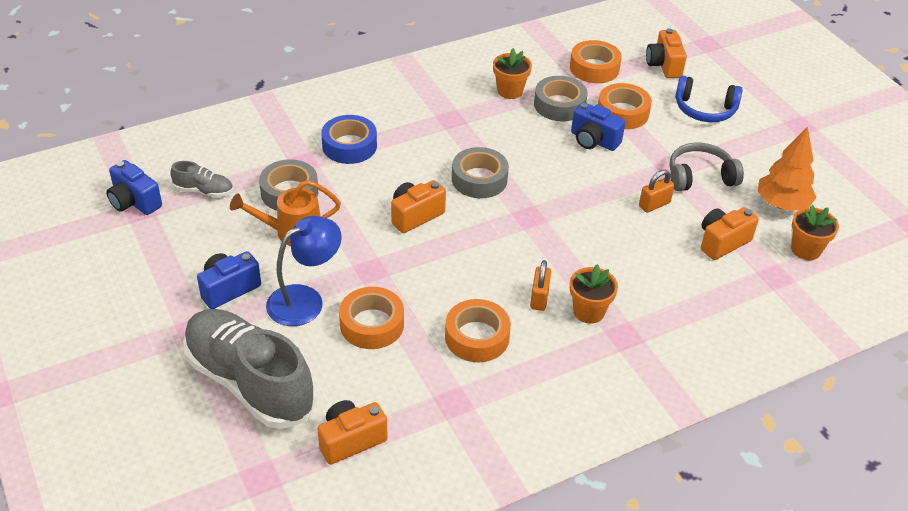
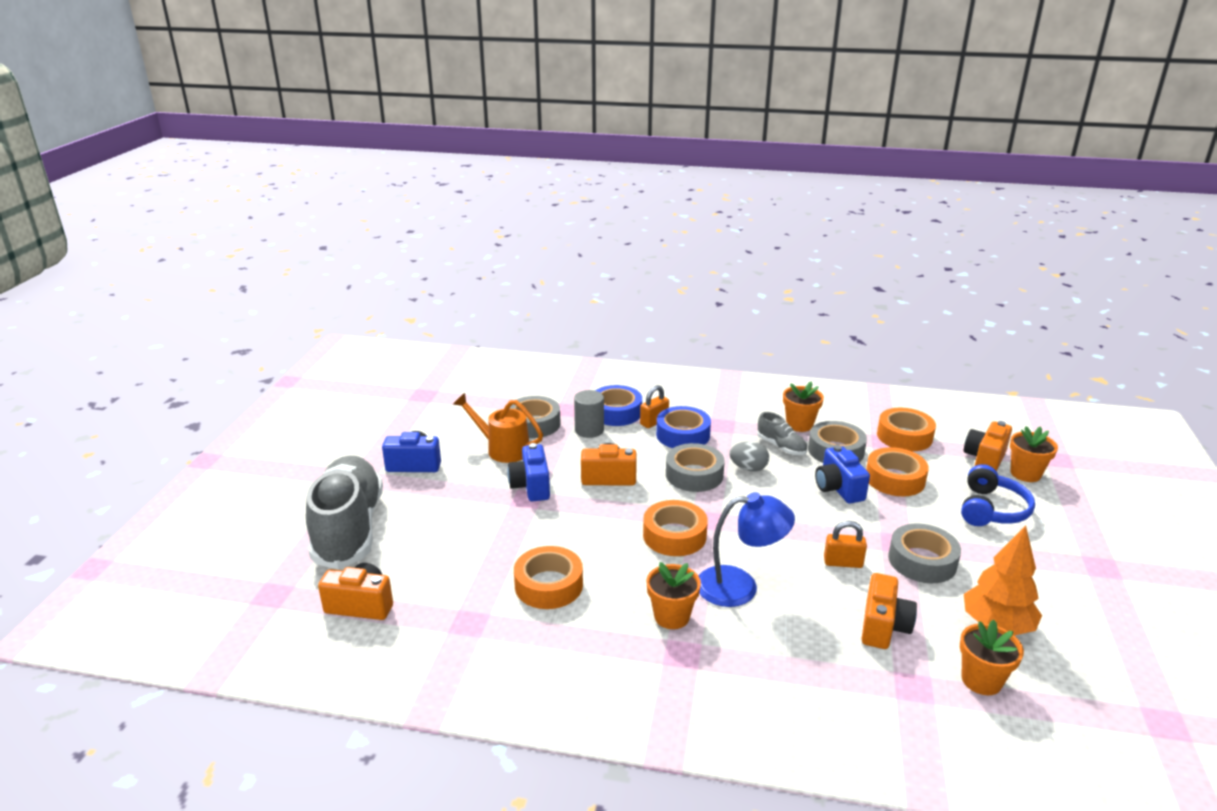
camera: 40 degrees right, 15 degrees down
blue camera [106,160,162,215] -> blue camera moved to [507,443,550,501]
grey shoe [170,161,233,197] -> grey shoe moved to [757,412,807,455]
blue lamp [266,216,342,326] -> blue lamp moved to [698,492,795,607]
orange tape [339,287,404,349] -> orange tape moved to [643,500,708,556]
orange padlock [530,260,551,311] -> orange padlock moved to [640,385,669,428]
grey headphones [670,143,744,191] -> grey tape [888,524,961,583]
blue headphones [675,76,743,122] -> blue headphones turned 120 degrees counterclockwise [961,464,1035,526]
orange camera [701,207,759,260] -> orange camera turned 105 degrees clockwise [862,573,917,649]
none -> grey cylinder [574,390,604,438]
none -> blue tape [656,406,711,448]
none -> grey egg [730,441,769,472]
none -> orange flower pot [1010,426,1058,482]

